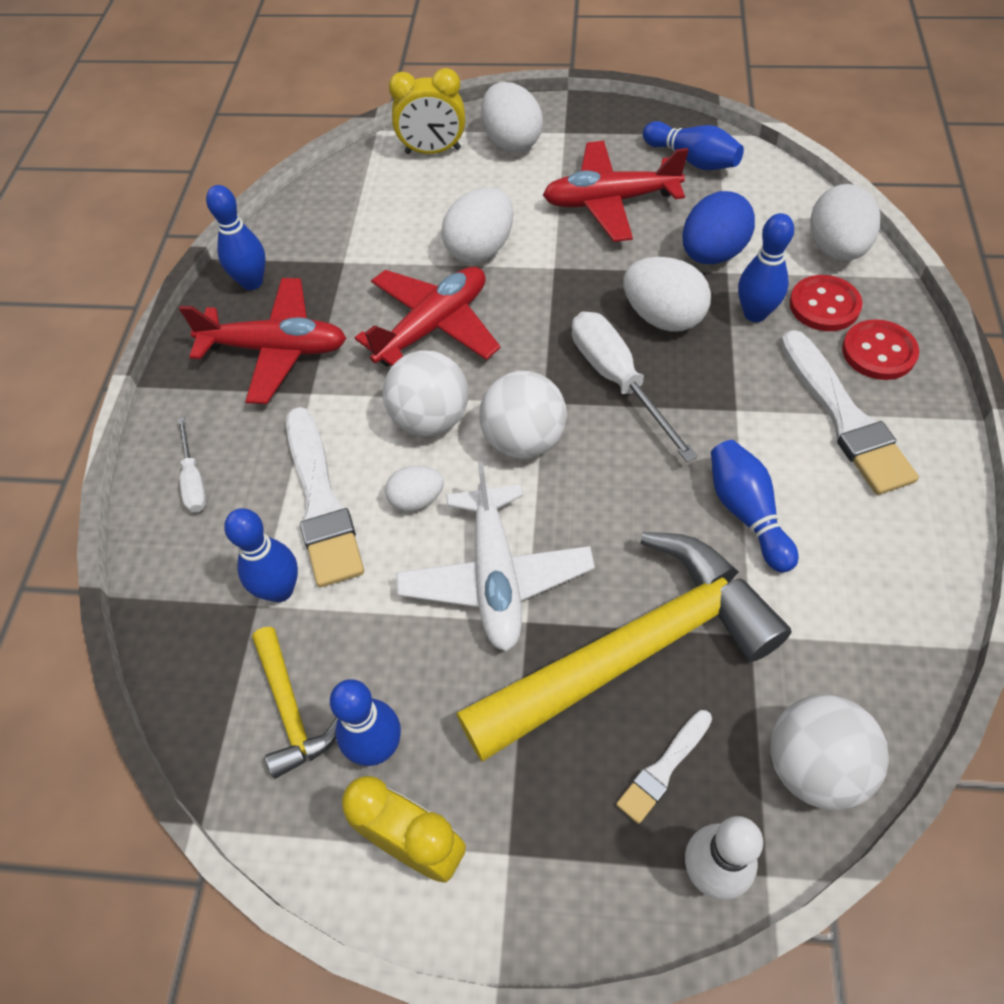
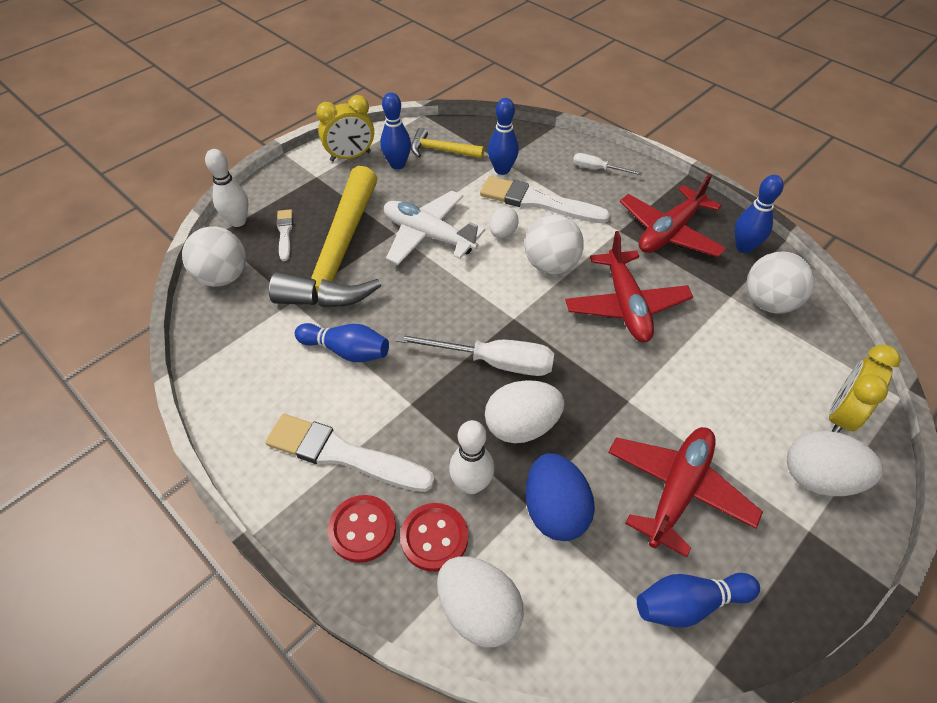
camera: 125 degrees right, 5 degrees down
white egg [441,187,514,263] -> none
white ball [479,371,567,458] -> white ball moved to [746,252,814,313]
blue bowling pin [738,213,794,322] -> white bowling pin [449,420,494,494]

